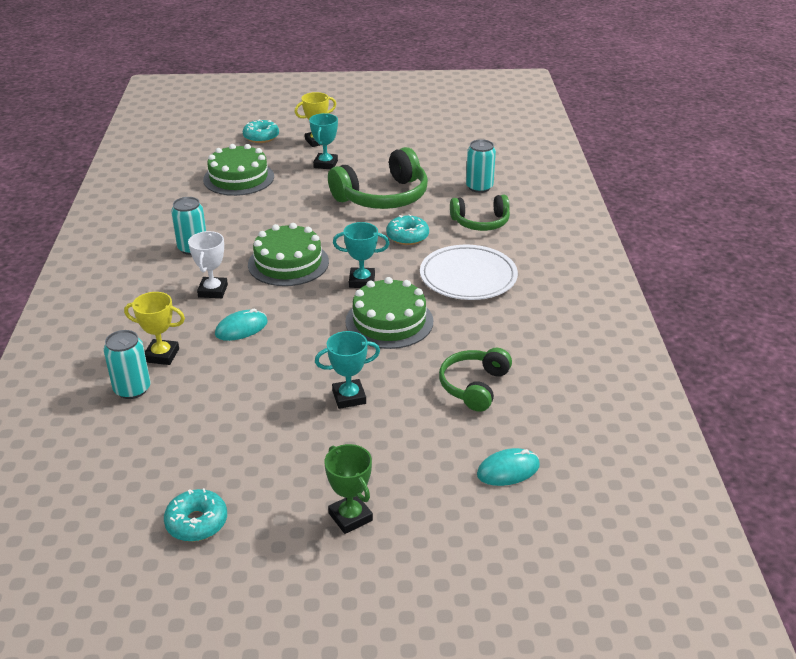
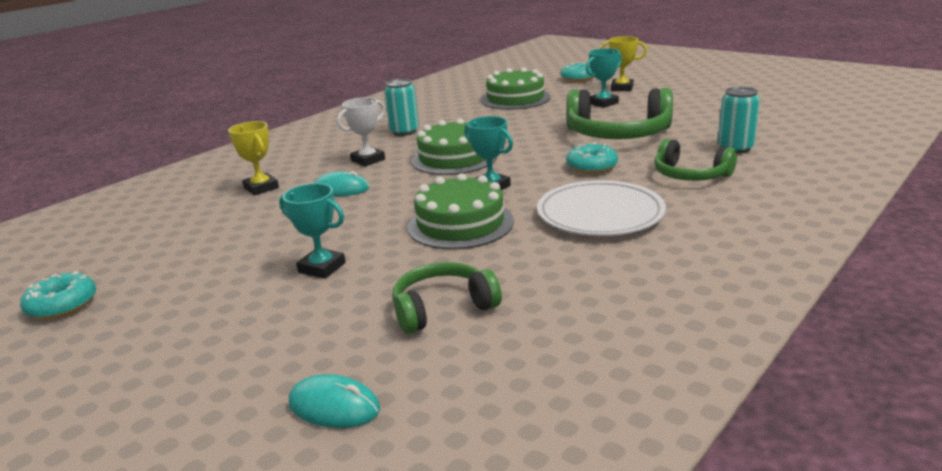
camera: 45 degrees right, 10 degrees down
turquoise can [103,330,151,399] -> none
green trophy [324,444,373,534] -> none

